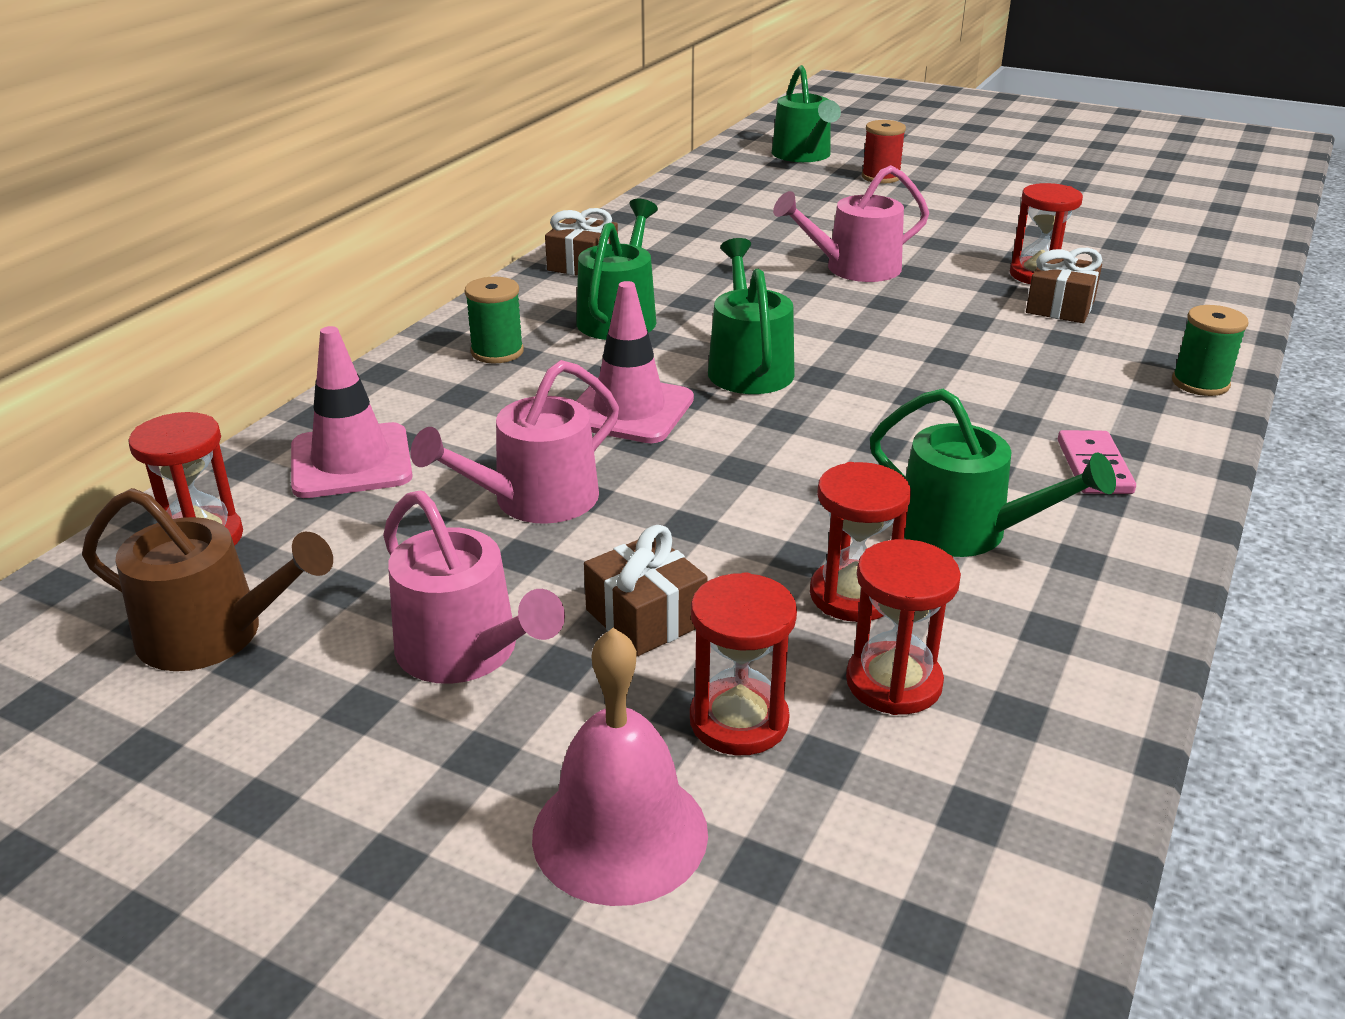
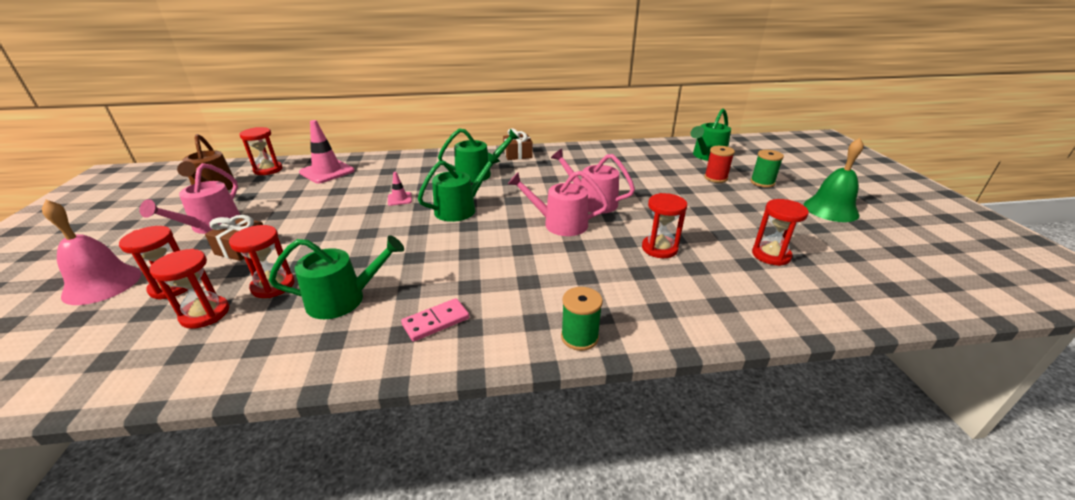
camera: 55 degrees right, 0 degrees up
pink watering can [411,360,619,524] -> pink watering can moved to [508,171,608,236]
green spool [465,277,524,363] -> green spool moved to [750,150,784,188]
pink traffic cone [576,281,694,443] -> pink traffic cone [388,172,412,206], size x0.50
green watering can [870,389,1116,557] -> green watering can turned 105 degrees counterclockwise [269,235,404,319]
brown gift [1026,248,1102,323] -> none
none -> red hourglass [752,199,809,266]
none -> green bell [804,138,864,222]

